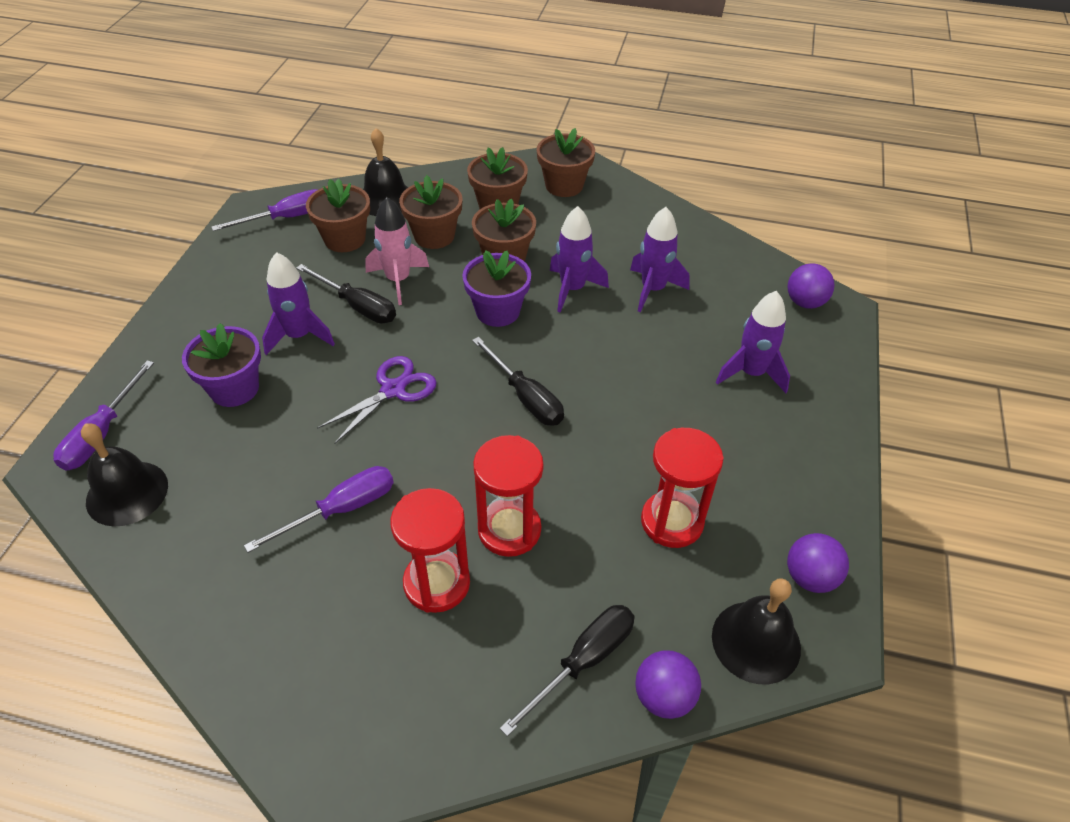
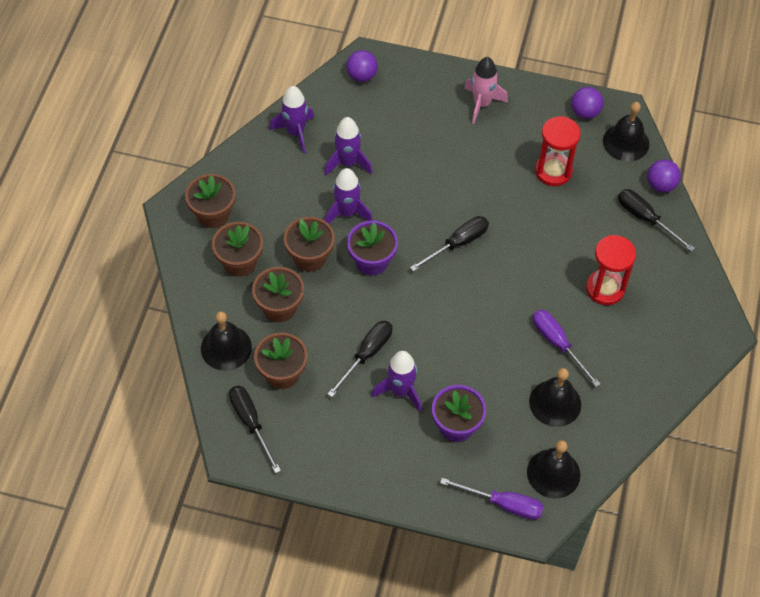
camera: 90 degrees left, 10 degrees up
purple screwdriver [211,189,317,231] -> black screwdriver [229,386,281,473]
purple scissors [317,356,437,444] -> none
pink rocket [365,197,429,305] -> pink rocket moved to [464,57,508,124]
red hourglass [473,435,544,557] -> none
purple rocket [716,291,790,393] -> purple rocket moved to [269,86,314,154]
none -> black bell [529,368,581,427]

